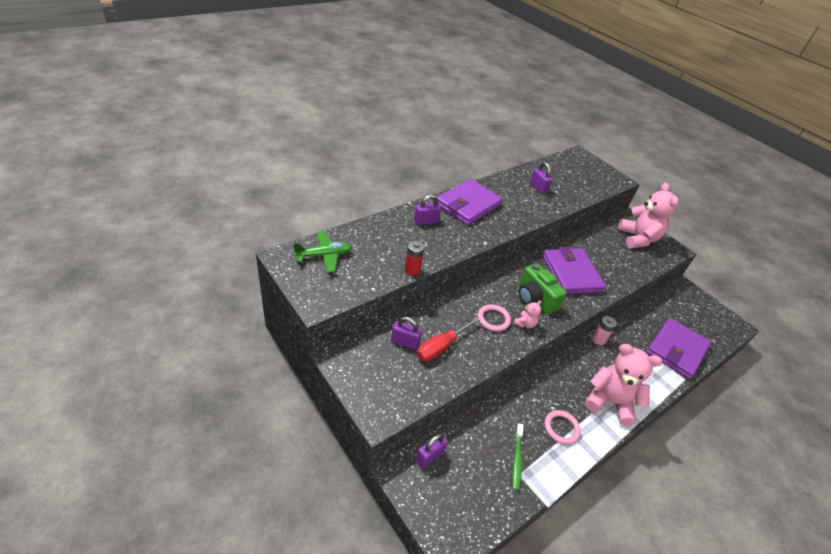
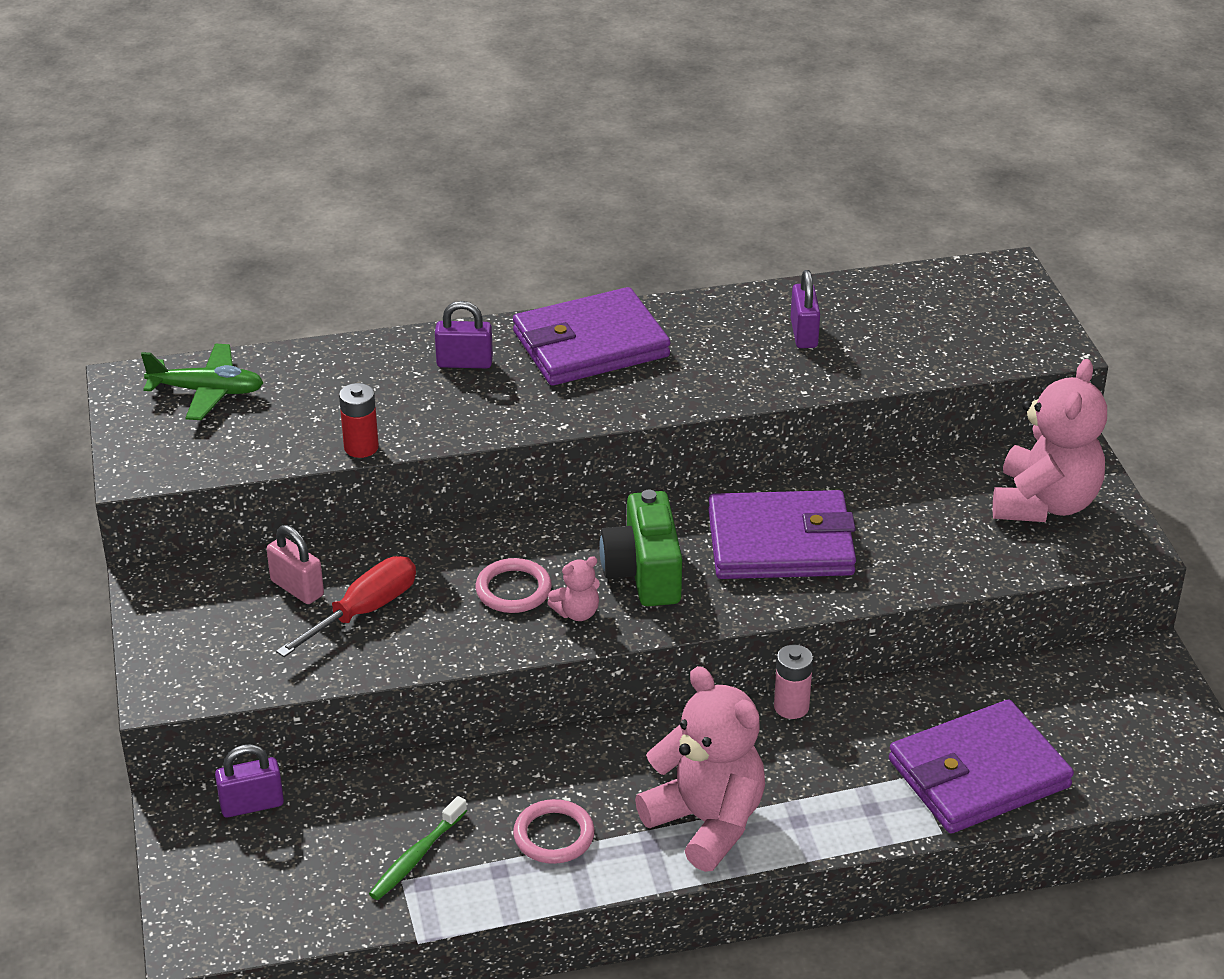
camera: 30 degrees right, 5 degrees down
purple padlock [391,317,422,350] -> pink padlock [267,525,324,604]
red screwdriver [417,317,480,361] -> red screwdriver turned 150 degrees clockwise [276,556,416,657]
purple wallet [543,246,606,294] -> purple wallet turned 75 degrees clockwise [708,490,856,579]

